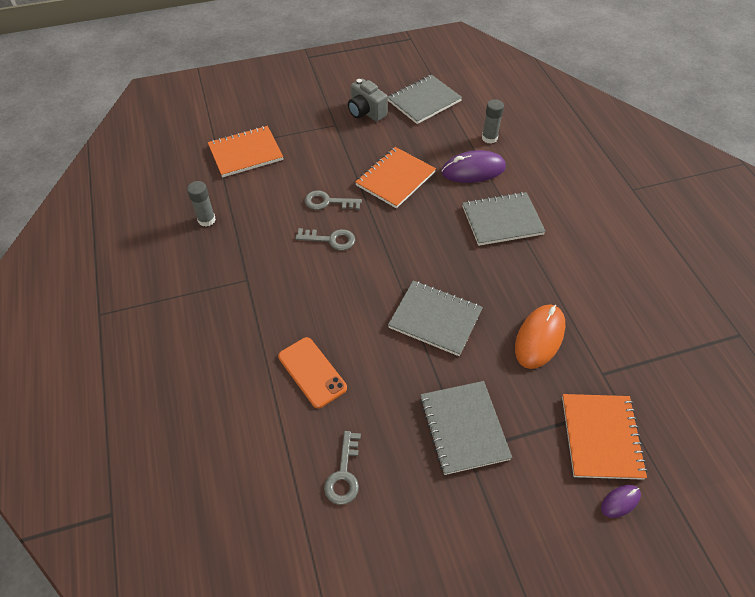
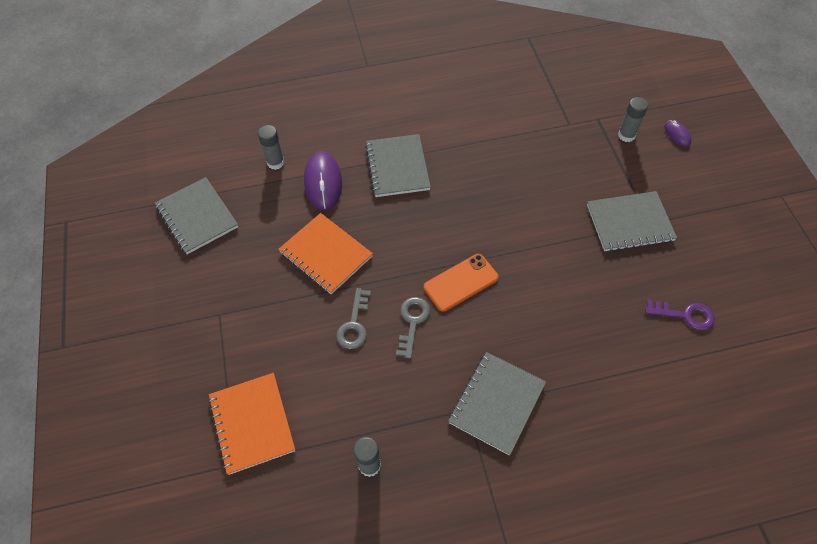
camera: 85 degrees left, 5 degrees up
orange phone [278,337,347,408] -> orange phone moved to [424,254,499,312]
grey key [324,431,361,505] -> purple key [645,299,715,330]
grey camera [348,79,388,122] -> none
grey notebook [388,280,483,356] -> grey notebook moved to [448,352,546,456]
orange mouse [515,304,565,369] -> none
orange notebook [562,394,648,480] -> grey glue stick [618,97,648,142]

